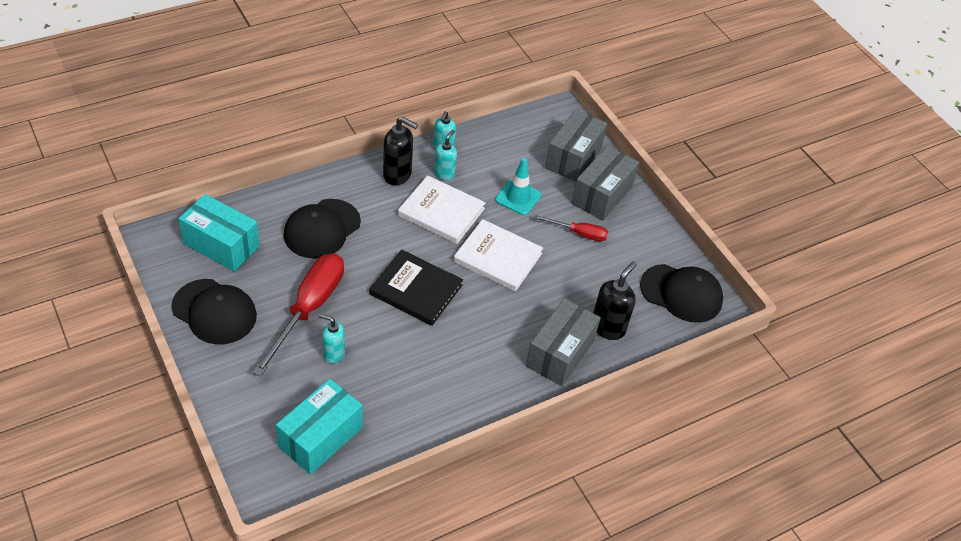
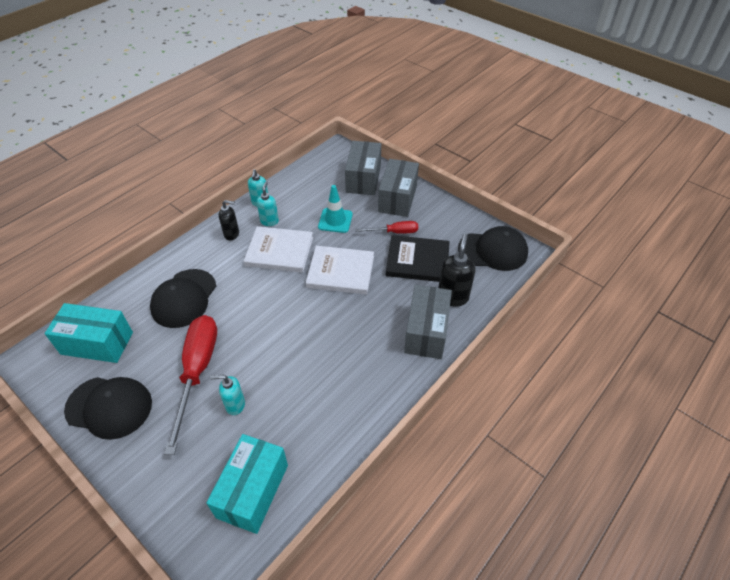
camera: 15 degrees left, 0 degrees up
black book [370,250,463,326] -> black book moved to [386,235,450,282]
black soap dispenser [383,116,418,185] -> black soap dispenser [219,200,239,240], size x0.66

